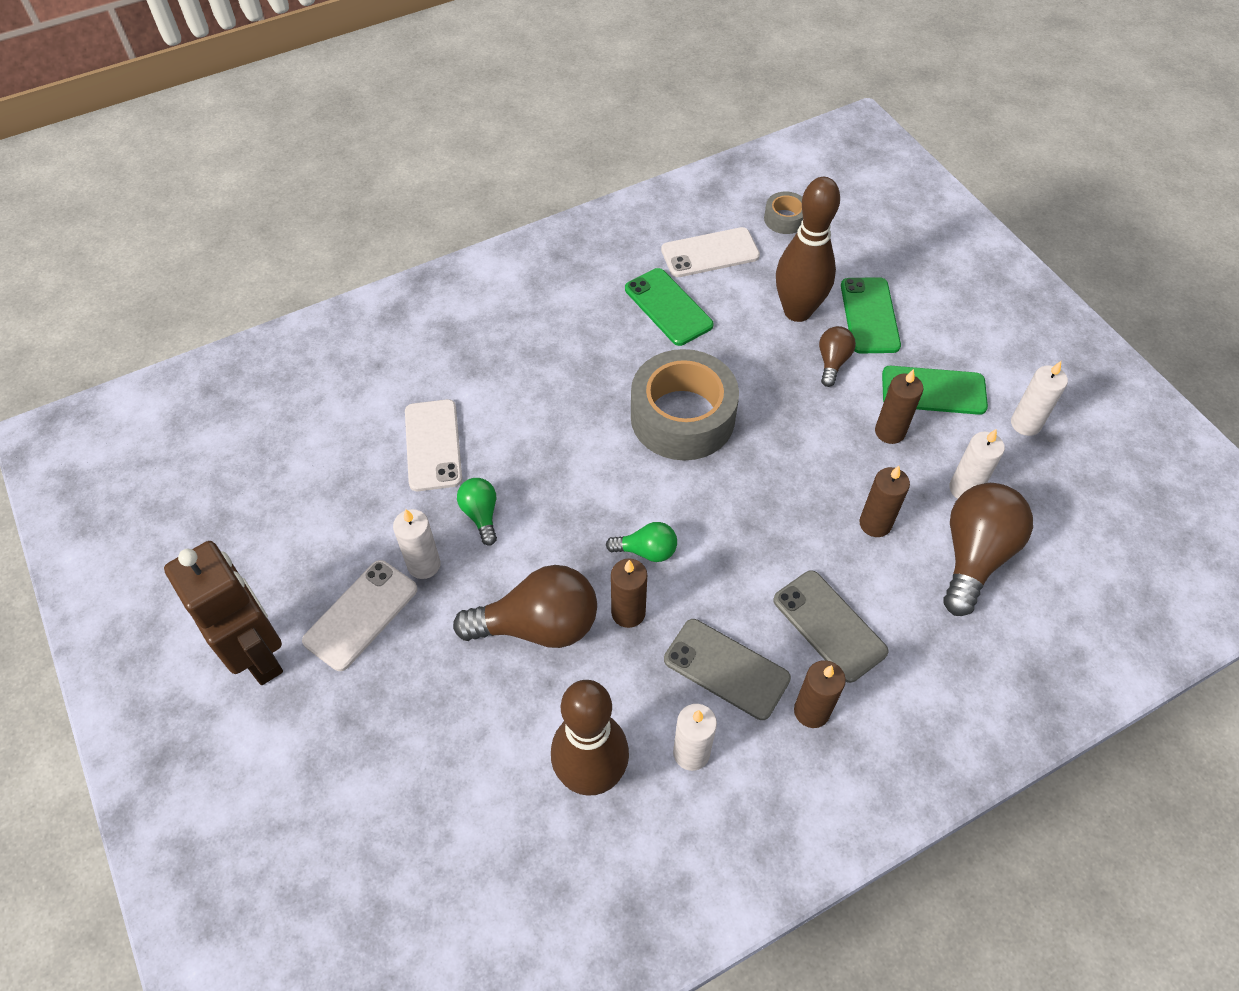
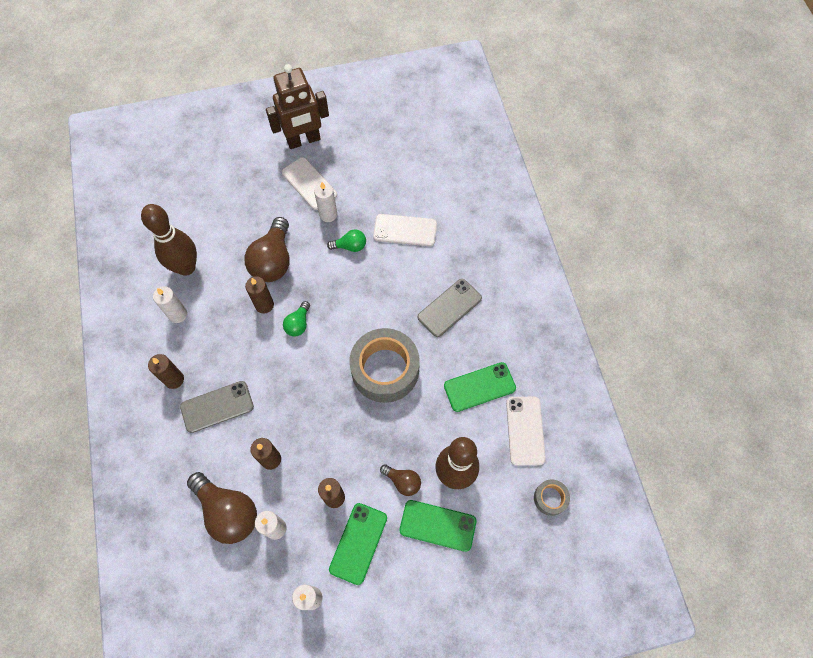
camera: 105 degrees right, 10 degrees up
grey phone [664,619,791,720] -> grey phone moved to [418,279,482,337]

